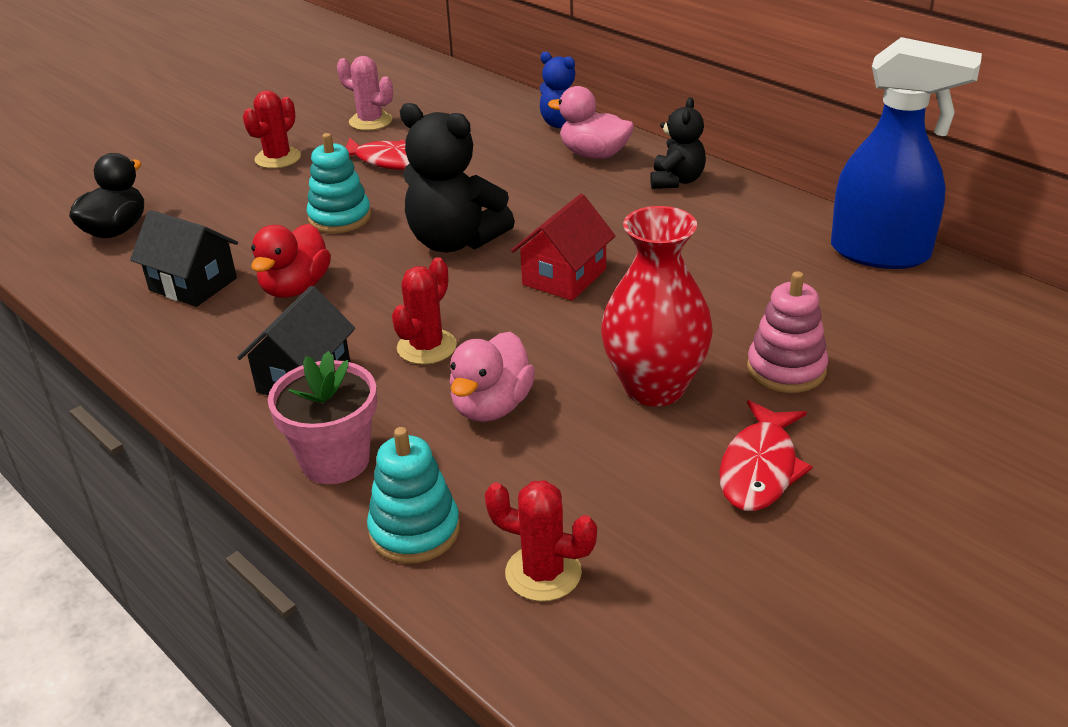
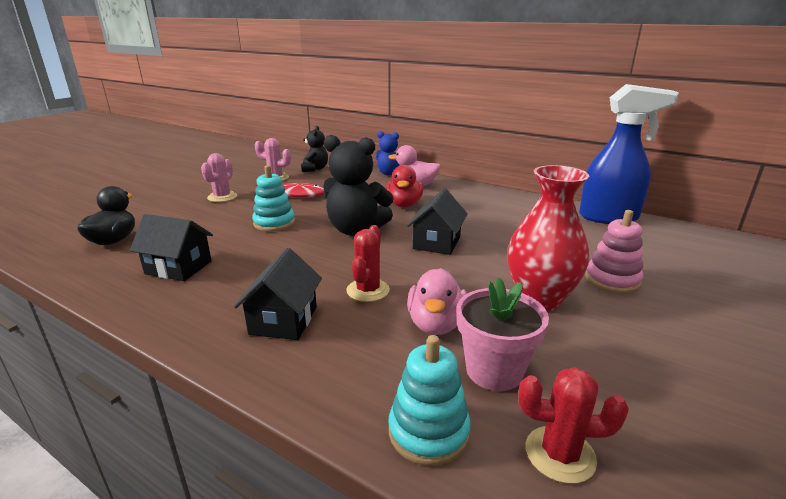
camera: 15 degrees left, 10 degrees down
red cactus [243,91,301,169] -> pink cactus [201,153,237,202]
red duck [251,224,331,298] -> red duck moved to [386,165,423,207]
pink flower pot [268,351,377,484] -> pink flower pot moved to [457,278,549,391]
red house [511,194,615,301] -> black house [407,189,468,255]
black teddy bear [650,97,706,189] -> black teddy bear moved to [301,126,328,172]
red fish [719,400,813,511] -> none

